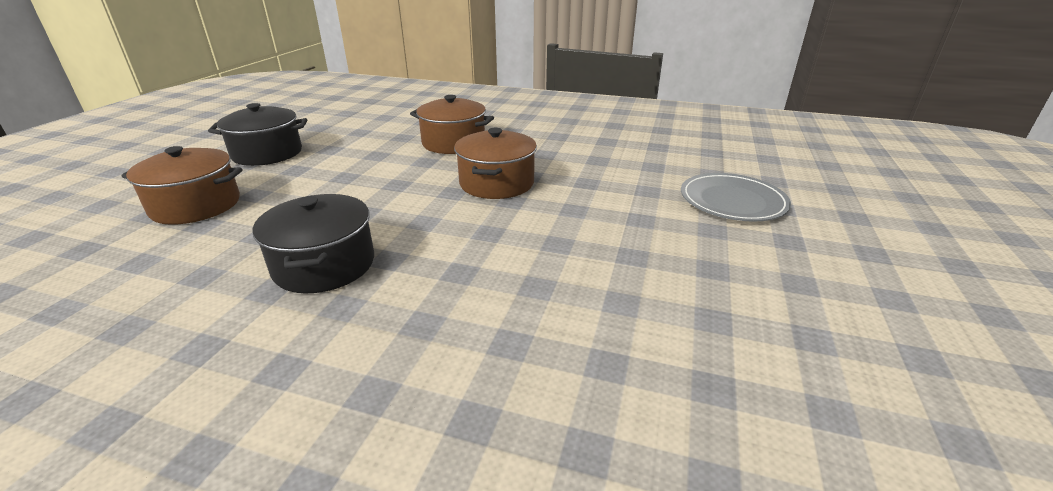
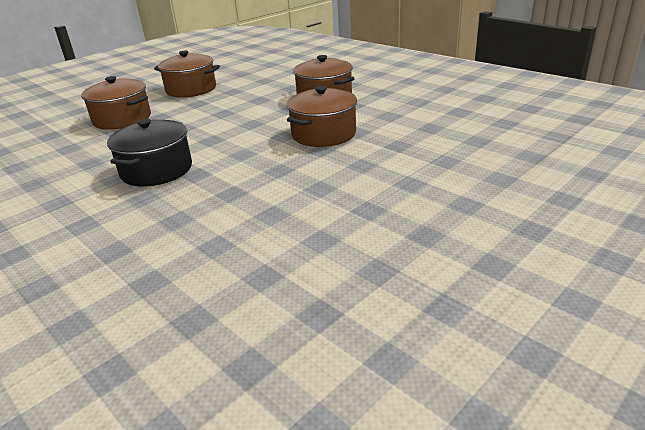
camera: 30 degrees right, 0 degrees up
black pot [208,103,307,166] -> brown pot [154,51,220,98]
grey plate [681,173,791,222] -> none

